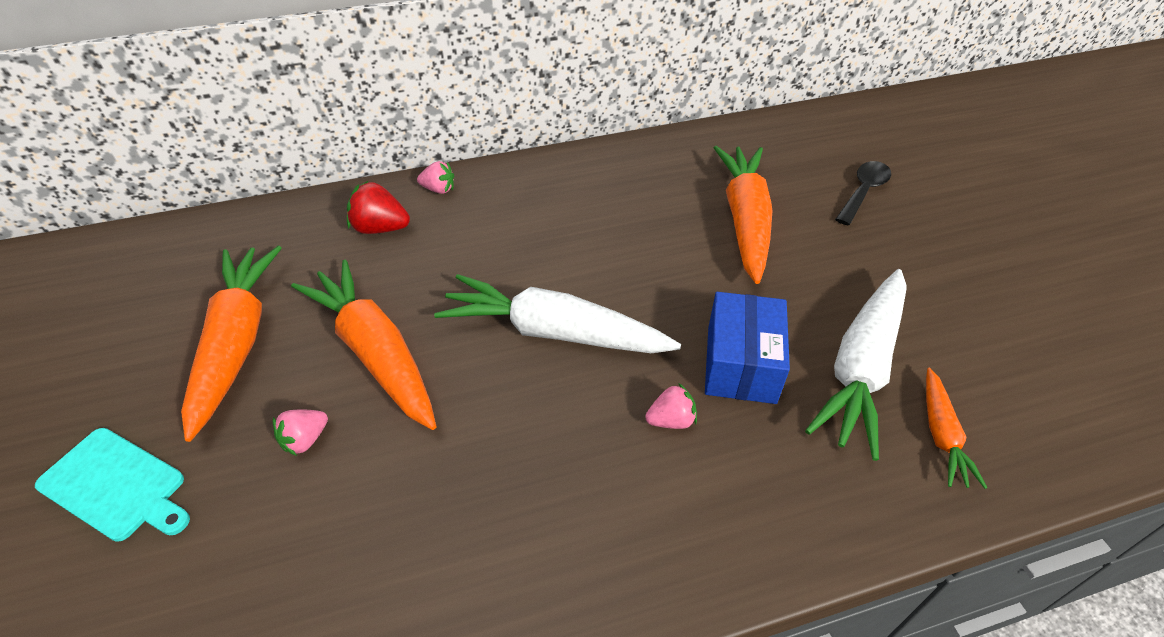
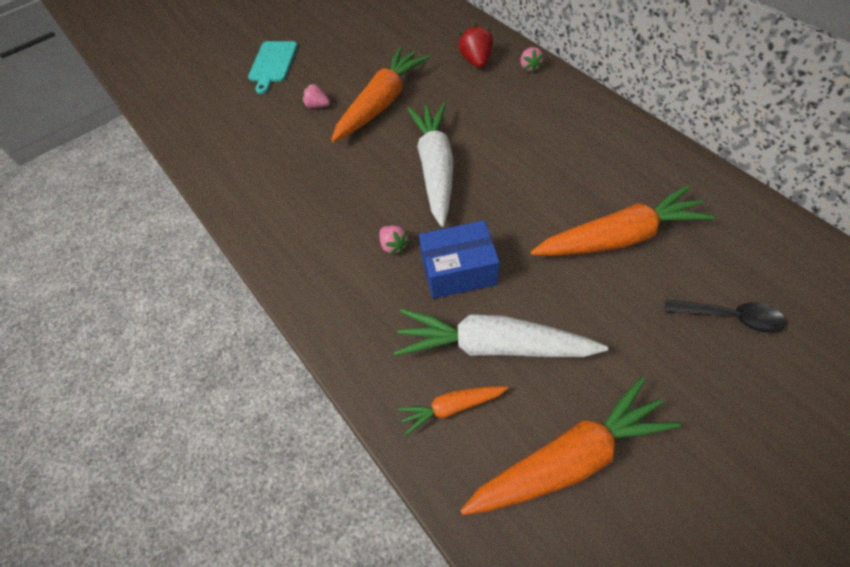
camera: 75 degrees right, 10 degrees up
orange carrot [181,246,282,442] -> orange carrot moved to [460,377,681,515]

